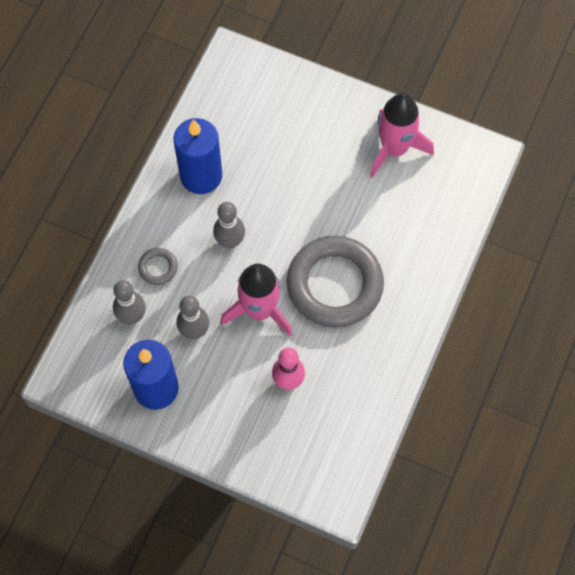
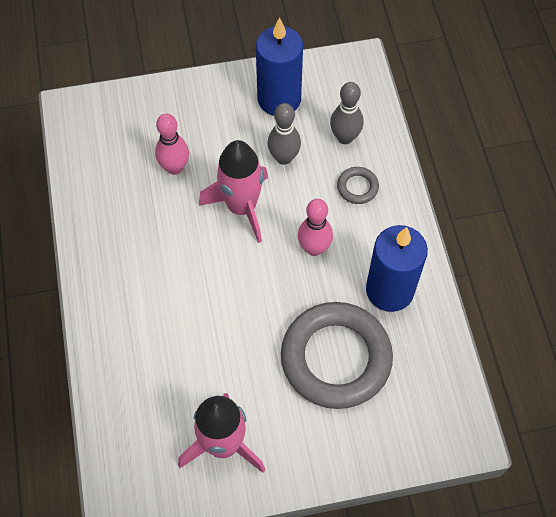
camera: 145 degrees right, 5 degrees down
grey bowling pin [213,202,245,249] -> pink bowling pin [298,199,333,256]
grey ring [287,236,384,328] -> grey ring moved to [281,302,393,409]

